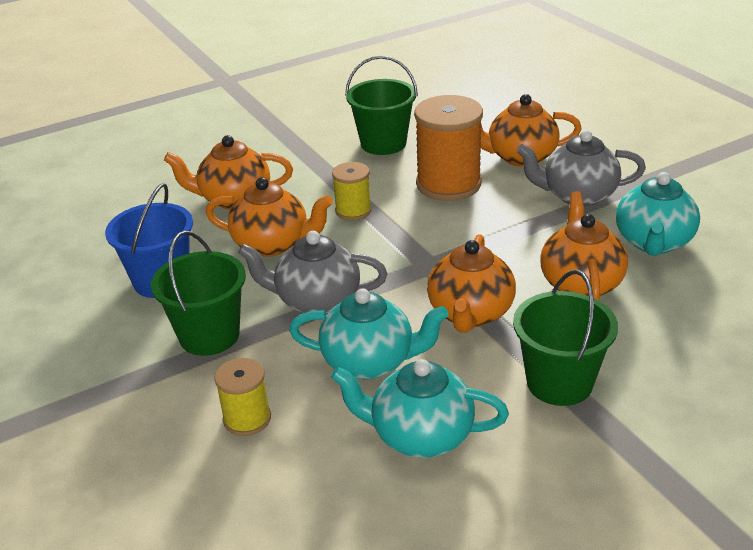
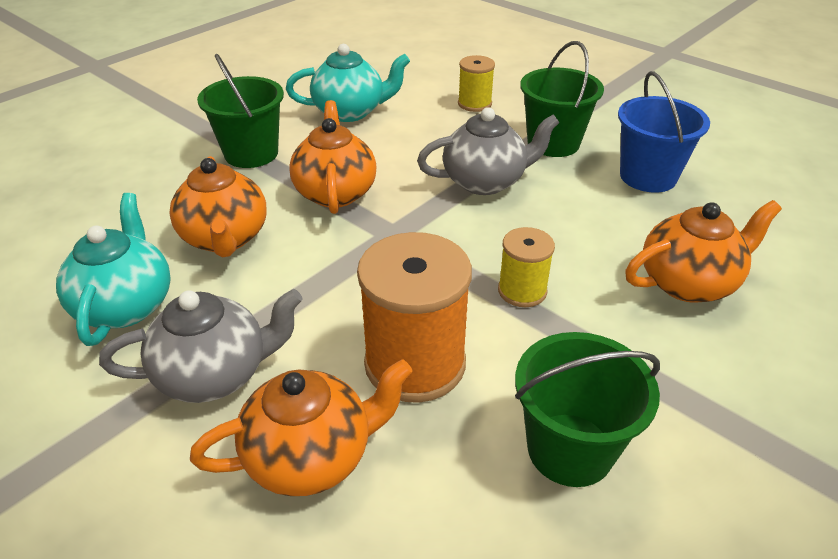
camera: 160 degrees right, 5 degrees up
orange teapot [205,177,333,257] -> none
turquoise teapot [289,288,449,379] -> none

